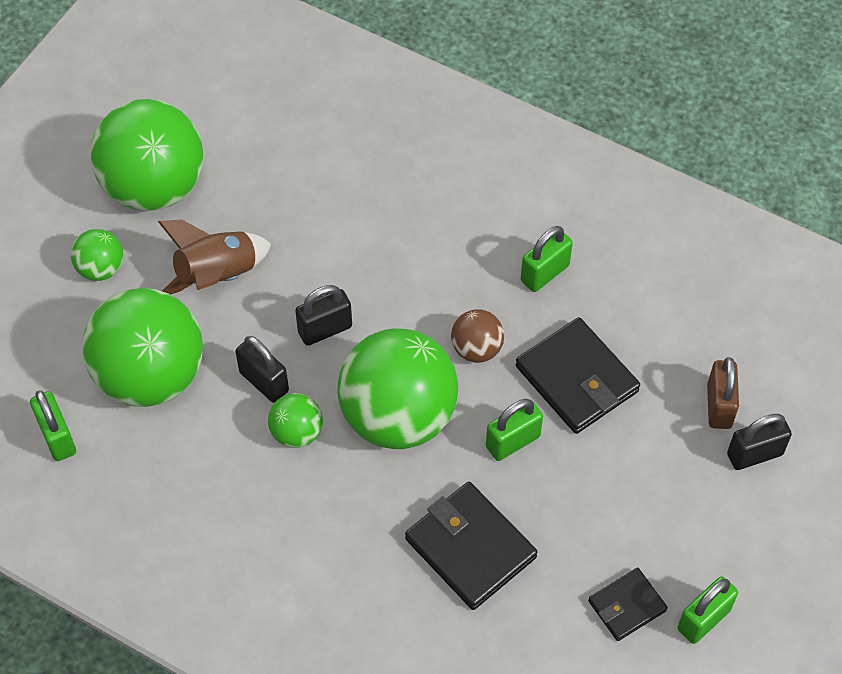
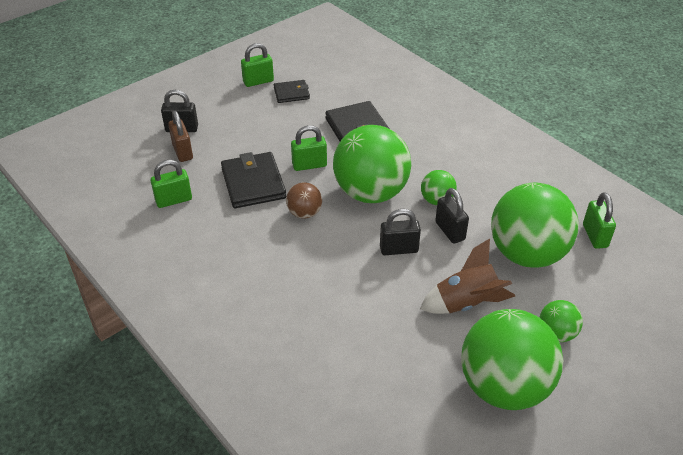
camera: 160 degrees left, 15 degrees down
green padlock [521,226,573,292] -> green padlock moved to [150,160,192,208]
brown padlock [707,357,739,429] -> brown padlock turned 45 degrees counterclockwise [168,111,193,162]

